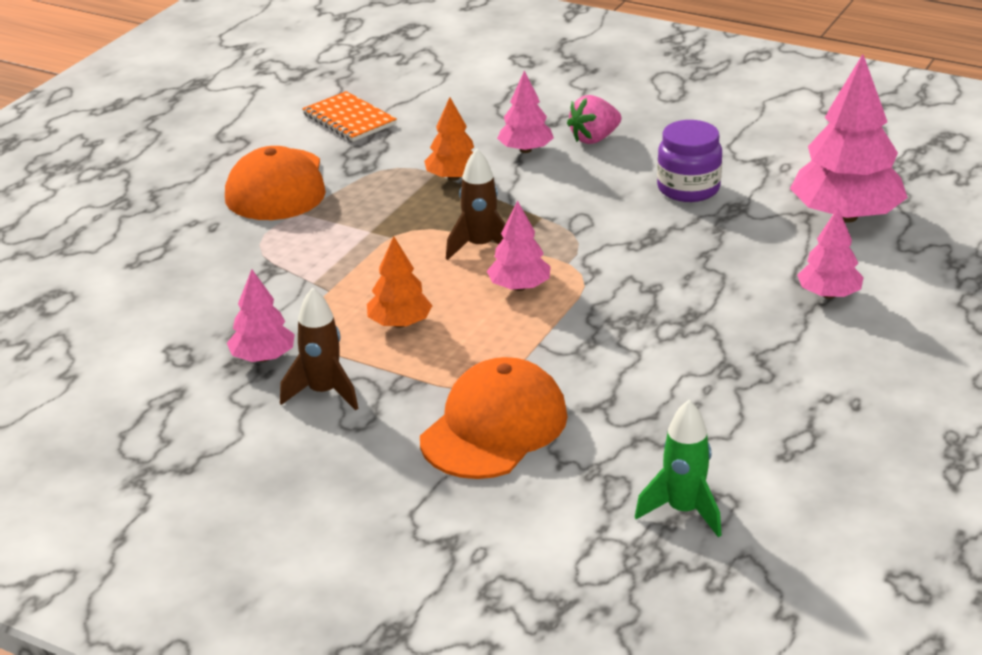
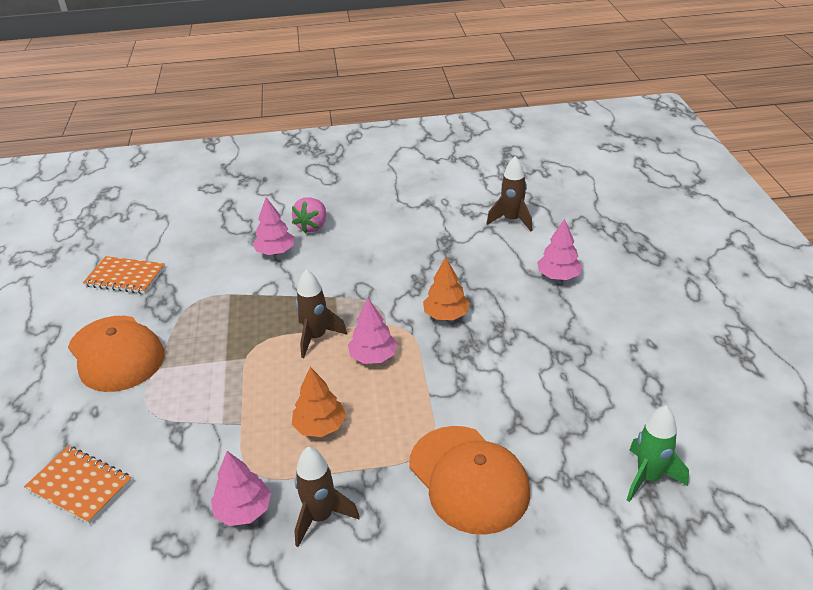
camera: 35 degrees left, 5 degrees up
orange cap [420,357,568,479] -> orange cap turned 150 degrees clockwise [409,426,530,535]
orange tree [424,97,474,181] -> orange tree moved to [423,257,470,320]
purple jar [657,120,722,202] -> none
pink tree [790,54,908,223] -> brown rocket [486,156,532,231]
none -> orange notebook [24,446,132,524]

